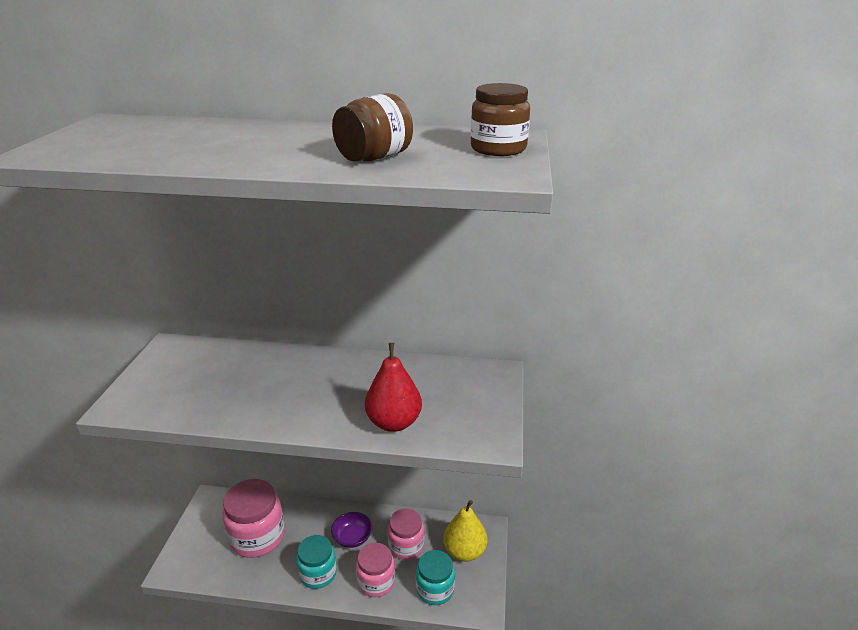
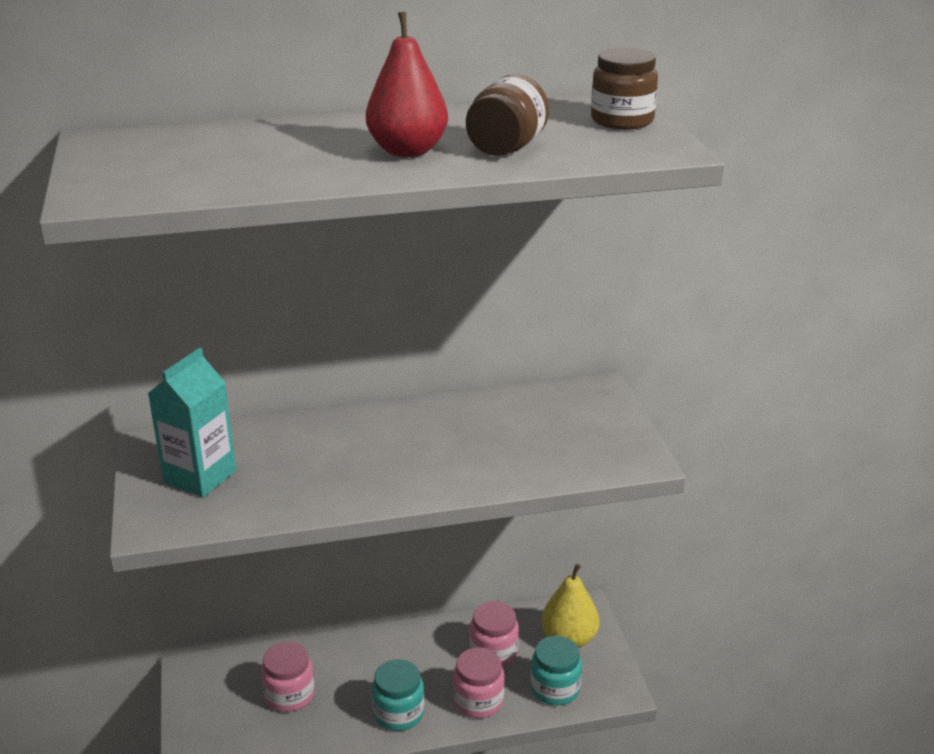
camera: 20 degrees left, 0 degrees up
pink jar [222,479,285,558] -> pink jar [261,642,315,712], size x0.64
purple bowl [331,512,372,548] -> none
red pear [365,343,422,432] -> red pear moved to [366,12,448,157]
none -> turquoise carton [147,348,236,498]

